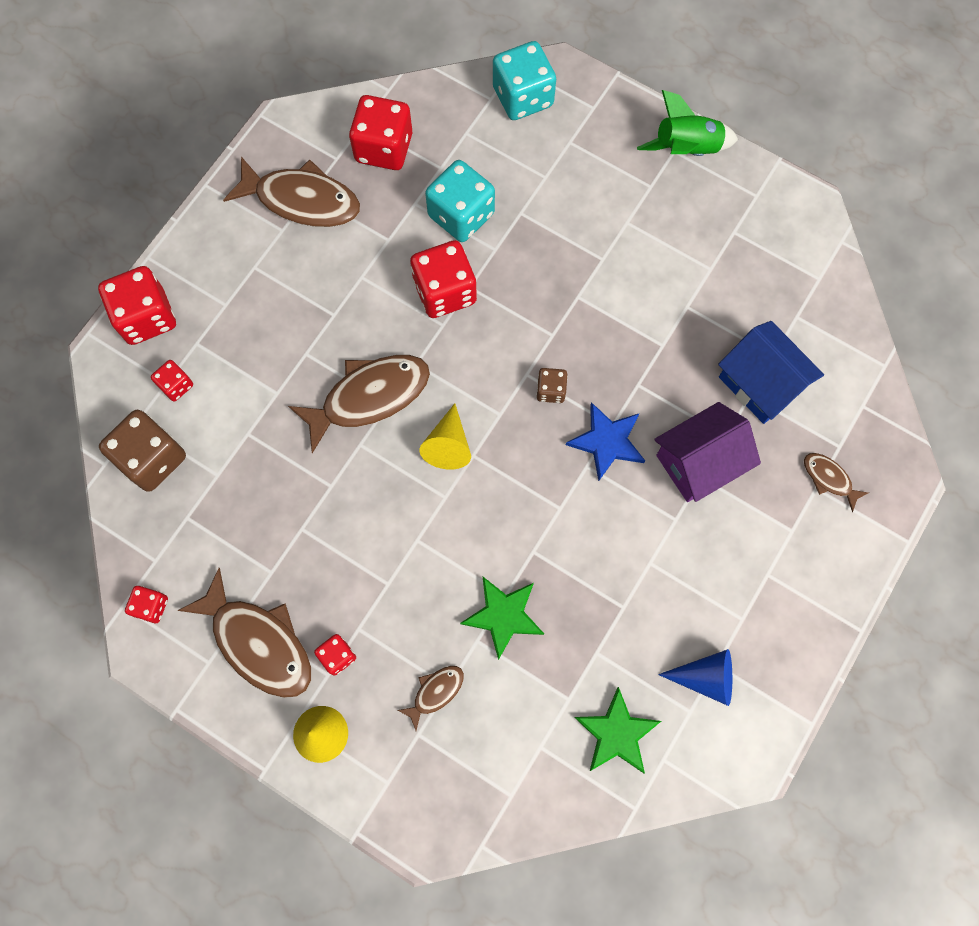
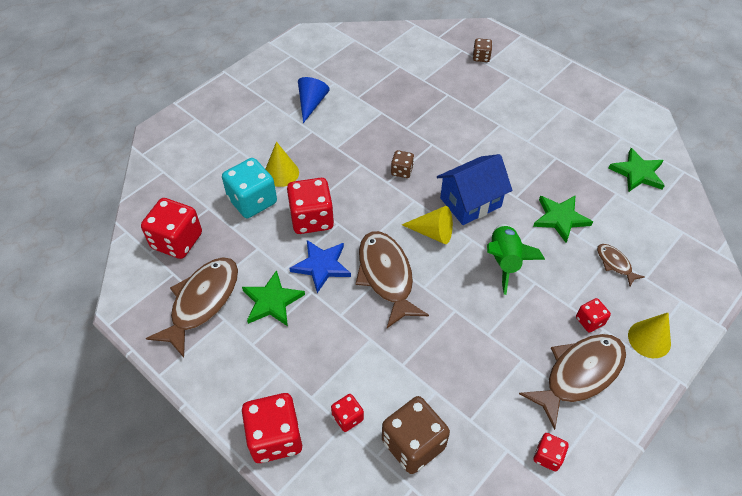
camera: 80 degrees left, 20 degrees down
turquoise dice [493,41,556,120] -> none
blue star [566,402,645,481] -> blue star moved to [289,240,351,293]
green rocket [637,90,738,156] -> green rocket moved to [487,224,545,295]
purple house [654,402,761,502] -> none
blue cone [658,649,732,706] -> blue cone moved to [298,77,330,123]
blue house [718,321,824,424] -> blue house moved to [437,154,512,225]
brown fish [804,453,868,512] -> brown dice [473,38,492,62]
none -> green star [242,270,305,326]
none -> yellow cone [266,142,299,187]

